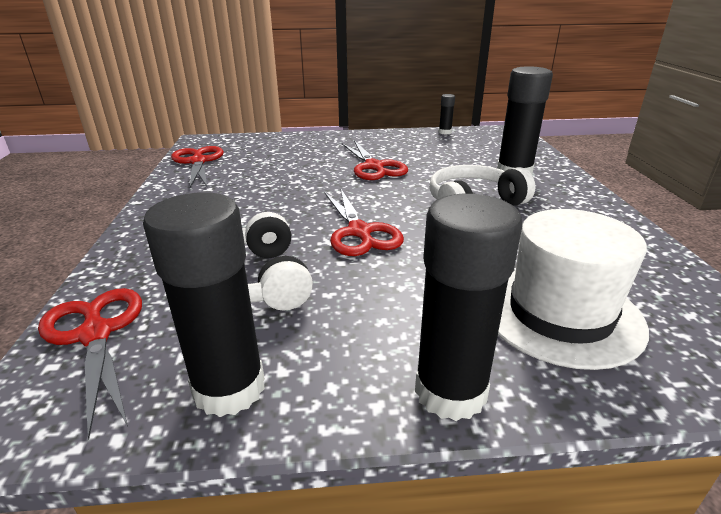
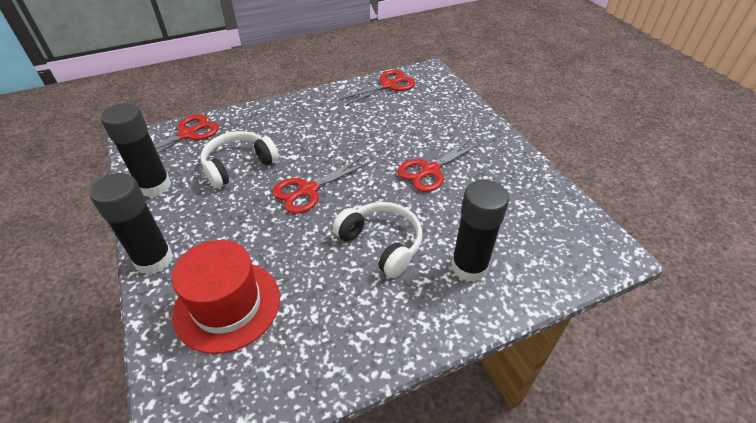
camera: 70 degrees right, 15 degrees up
black glue stick [439,94,455,135] -> none
white hat [498,209,649,370] -> red hat [172,240,280,354]

